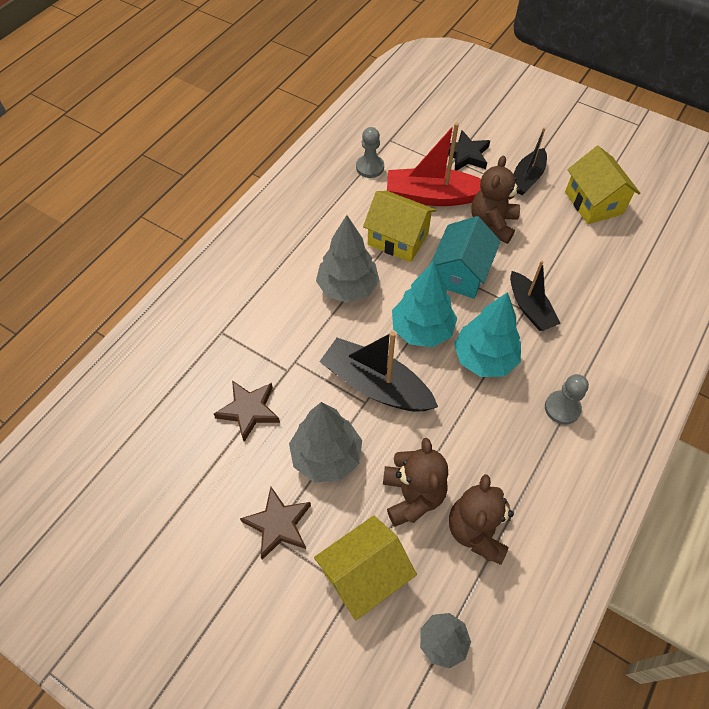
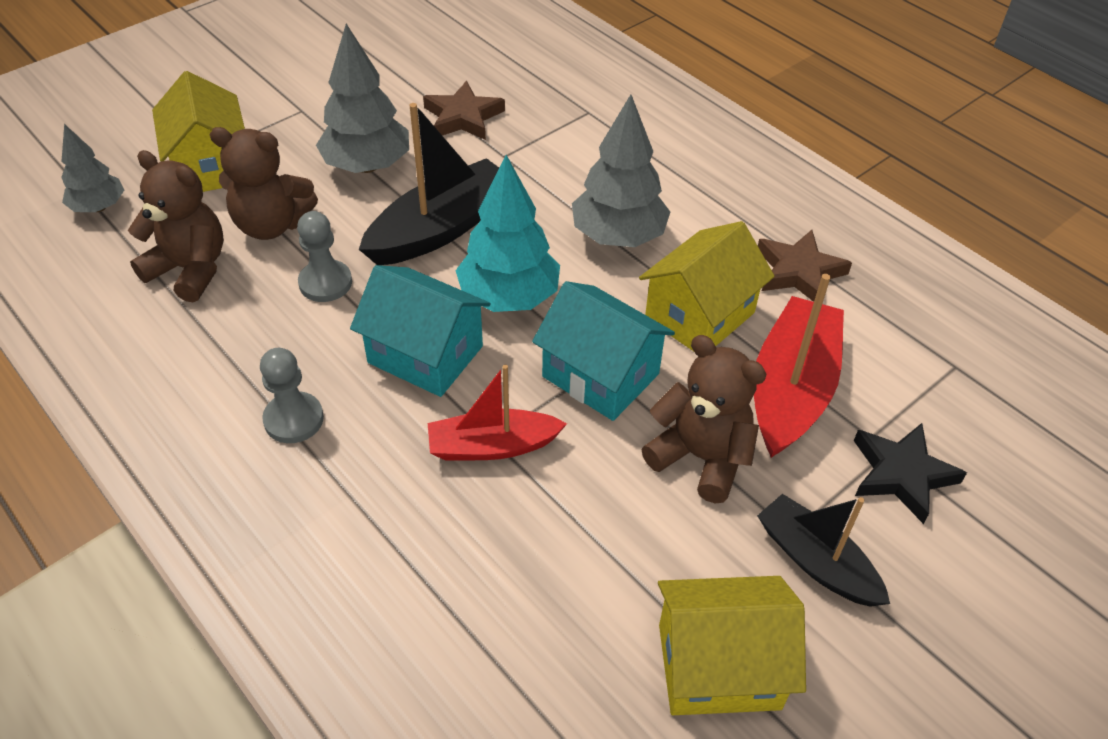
camera: 105 degrees right, 10 degrees down
brown star [240,487,311,560] -> brown star moved to [758,230,852,302]
grey pawn [356,127,384,178] -> grey pawn moved to [297,211,352,302]
turquoise tree [454,292,521,377] -> turquoise house [350,265,491,397]
black boat [510,261,561,331] -> red boat [428,365,567,461]

